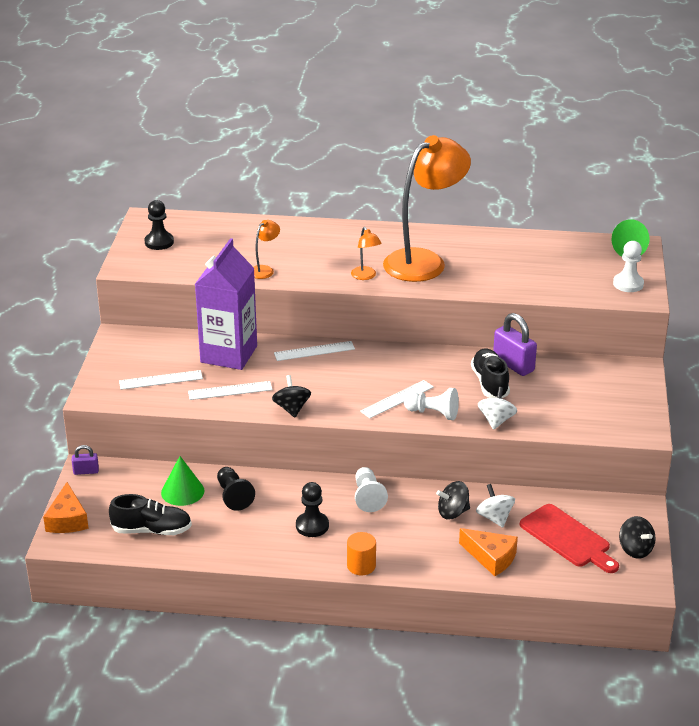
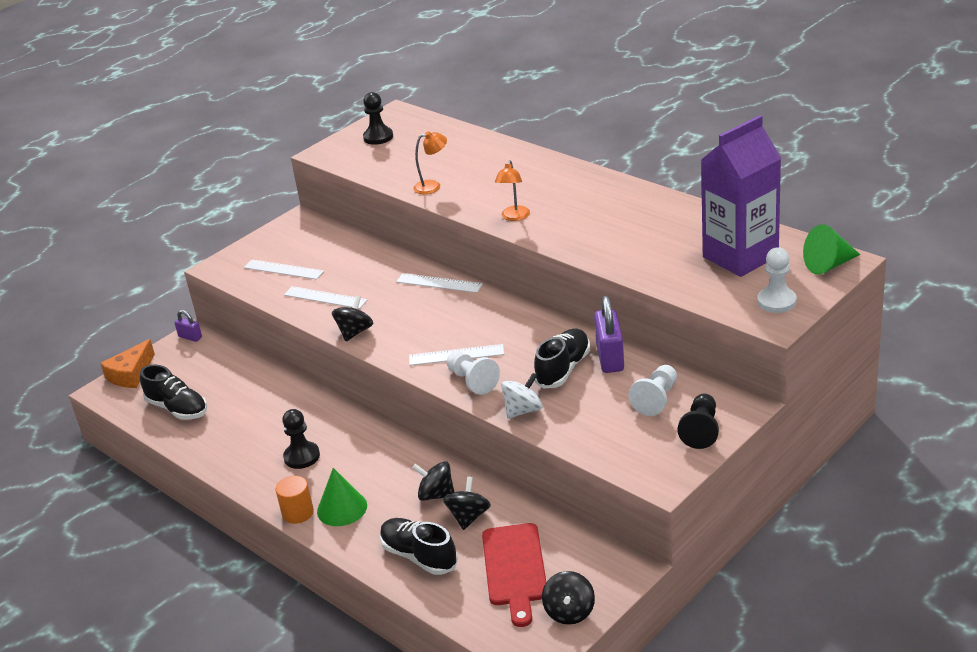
camera: 40 degrees right, 0 degrees up
green cone [161,456,204,506] -> green cone moved to [317,468,367,526]
purple carton [195,238,257,370] -> purple carton moved to [701,115,781,277]
black pawn [217,467,255,511] -> black pawn moved to [678,394,719,449]
white pawn [355,467,388,512] -> white pawn moved to [628,365,677,416]
orange lamp [383,135,471,282] -> none
orange cheese [459,528,518,576] -> black shoe [380,518,458,575]
white spinning top [476,484,515,528] -> black spinning top [443,476,491,530]

